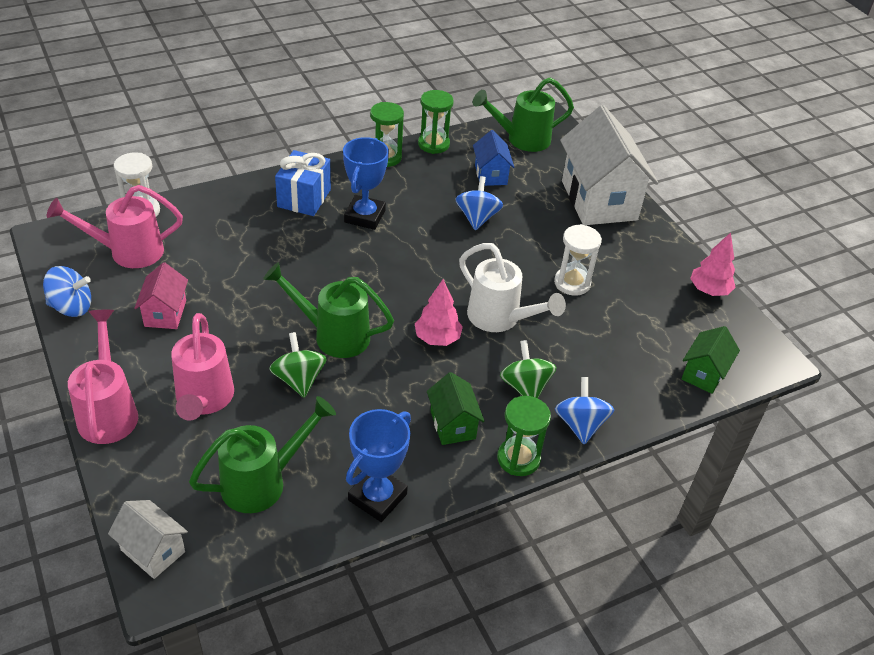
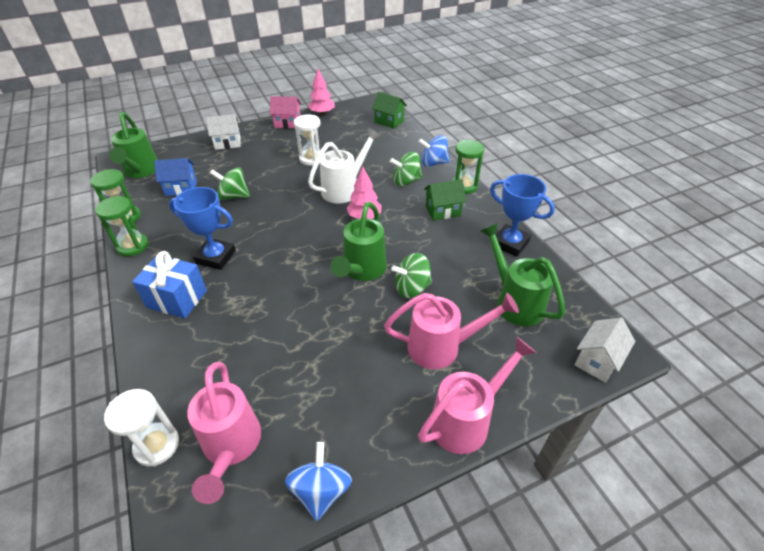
camera: 85 degrees left, 0 degrees up
pink watering can [68,310,138,444] -> pink watering can turned 150 degrees clockwise [418,336,536,454]
pink house [134,262,188,329] -> pink house moved to [270,96,301,128]
blue spinning top [455,176,503,231] -> green spinning top [210,167,250,200]
white house [560,105,658,225] -> white house [206,114,241,150], size x0.49

